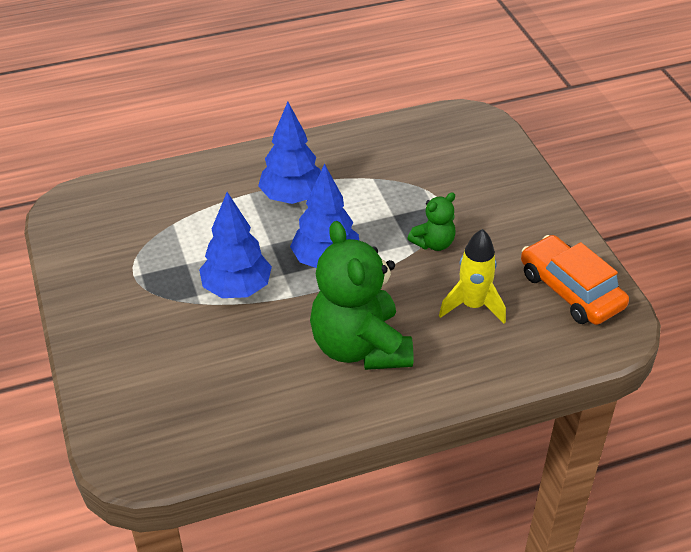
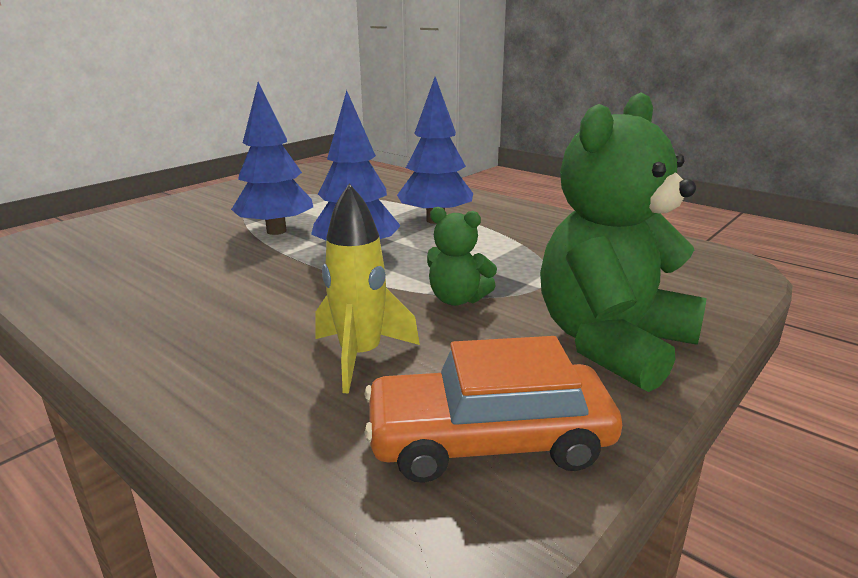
camera: 60 degrees right, 20 degrees down
green teddy bear [310,221,413,370] -> green teddy bear moved to [540,93,707,392]
orange car [521,235,629,325] -> orange car turned 120 degrees counterclockwise [364,336,622,483]

